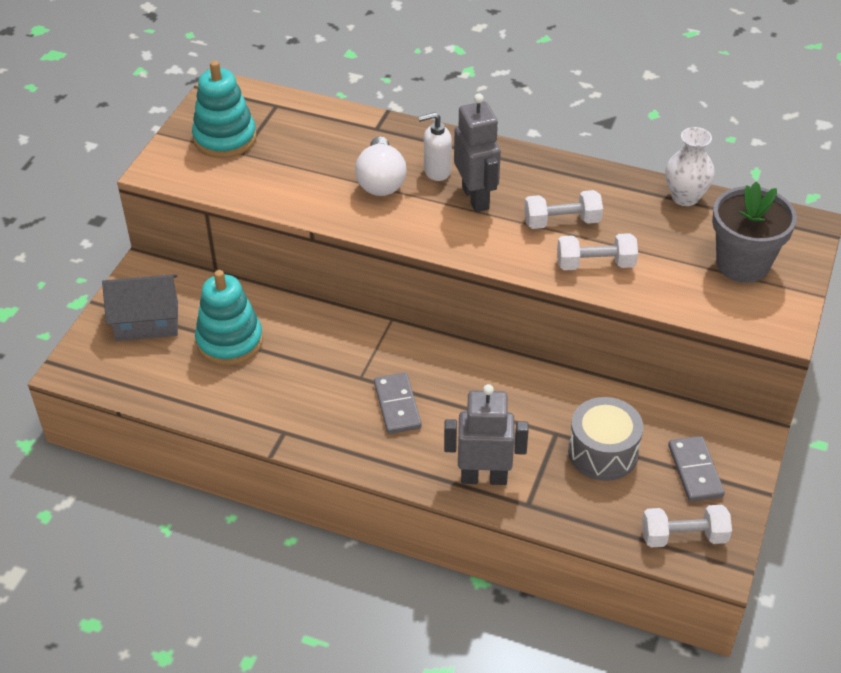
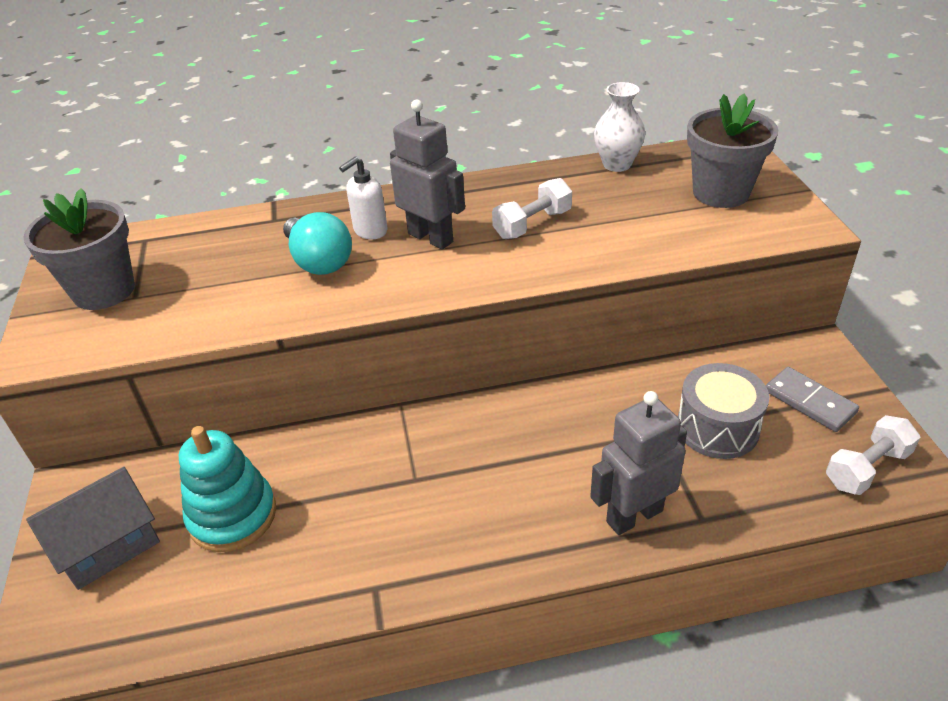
camera: 30 degrees left, 5 degrees down
turquoise stacking toy [192,61,257,158] -> grey flower pot [23,188,135,310]
white light bulb [355,136,406,196] -> turquoise light bulb [283,212,352,275]
grey domino [374,372,422,434] -> none
white dumbbell [557,233,638,270] -> none

